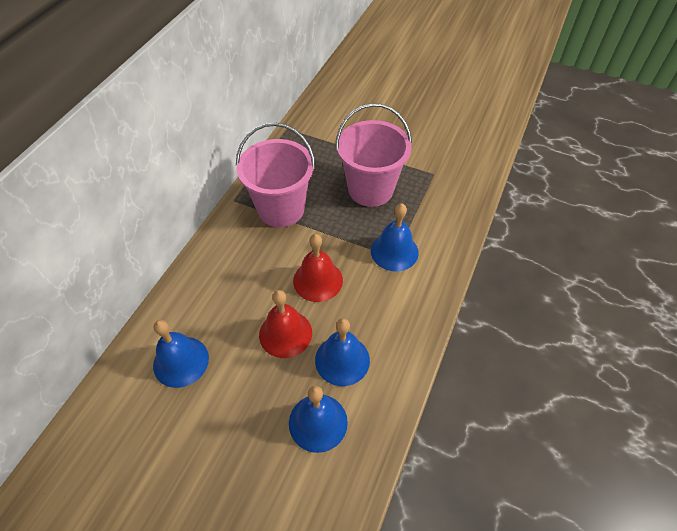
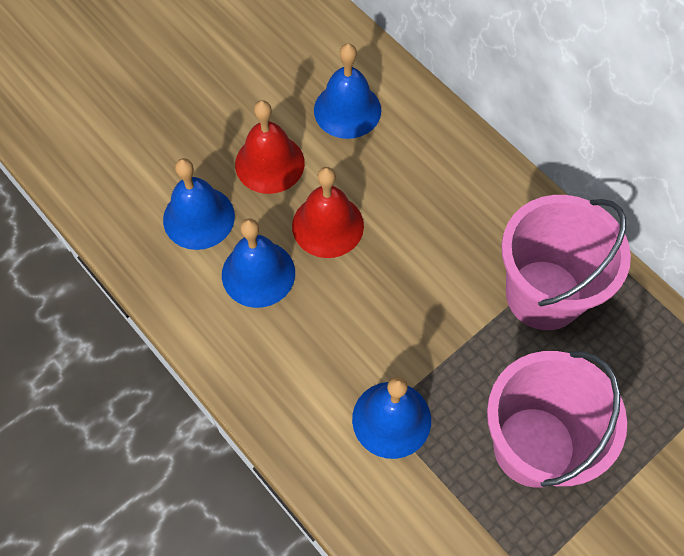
camera: 115 degrees right, 10 degrees up
red bell [293,234,343,302] -> red bell moved to [235,100,305,194]

